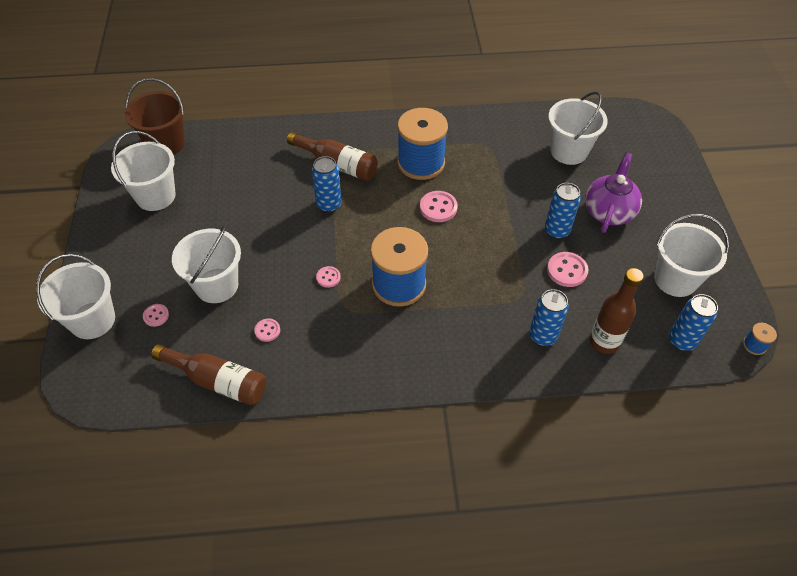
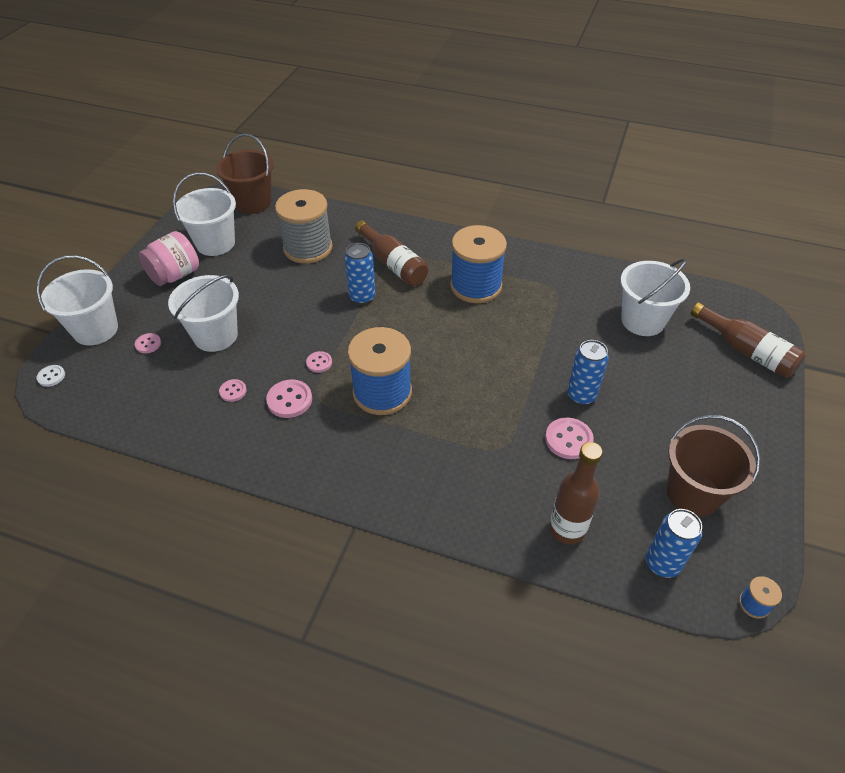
camera: 25 degrees right, 5 degrees down
brown bottle [151,344,266,405] -> brown bottle moved to [690,302,806,378]
pink button [420,191,458,222] -> pink button moved to [266,379,312,418]
blue can [529,289,569,346] -> none
purple teapot [585,152,642,233] -> none
white bucket [654,214,729,297] -> brown bucket [667,415,761,517]
none -> white button [36,365,65,387]
none -> pink jar [138,231,199,286]
none -> grey spool [275,189,333,264]

